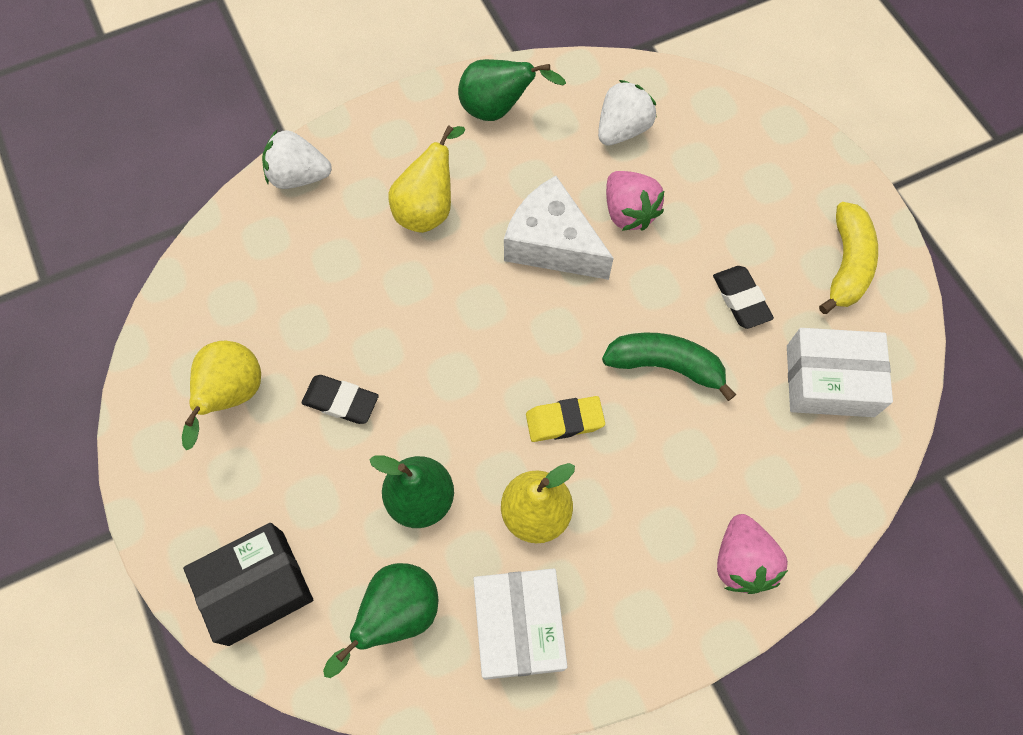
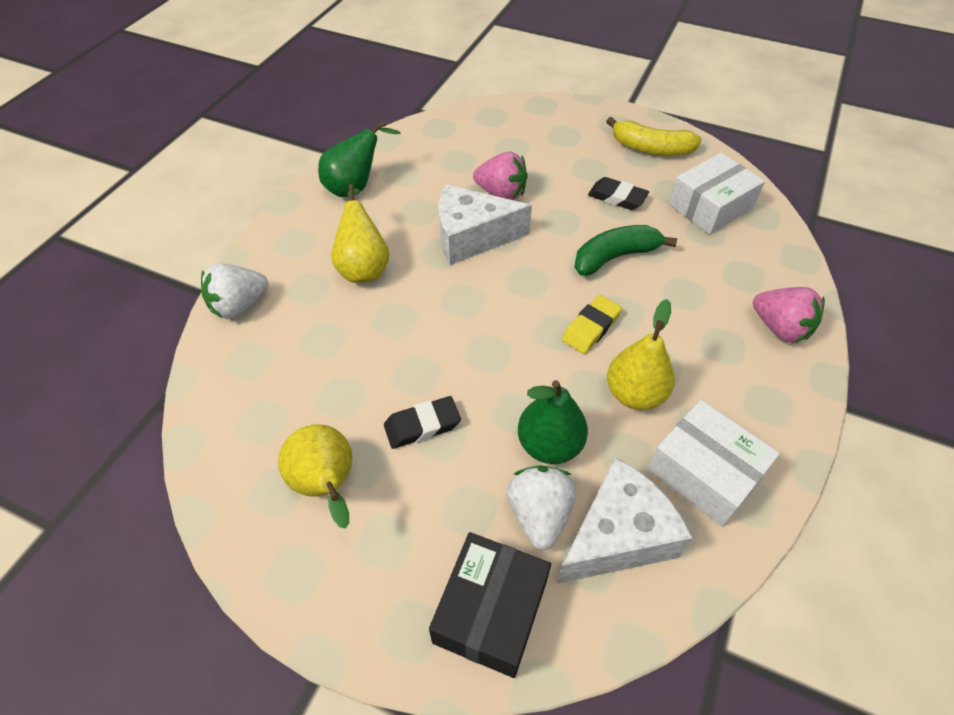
camera: 40 degrees left, 15 degrees down
green pear [323,563,438,678] -> white cheese [557,457,693,584]
white strawberry [598,80,657,146] -> white strawberry moved to [507,466,576,550]
yellow banana [819,202,878,314] -> yellow banana turned 135 degrees clockwise [606,117,702,156]

